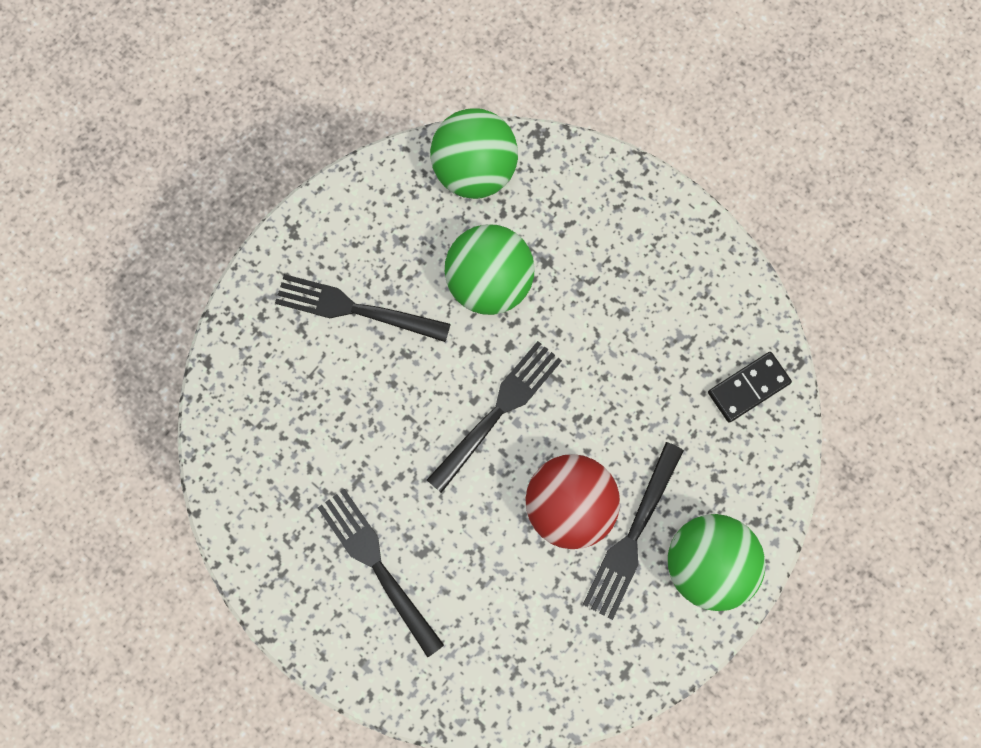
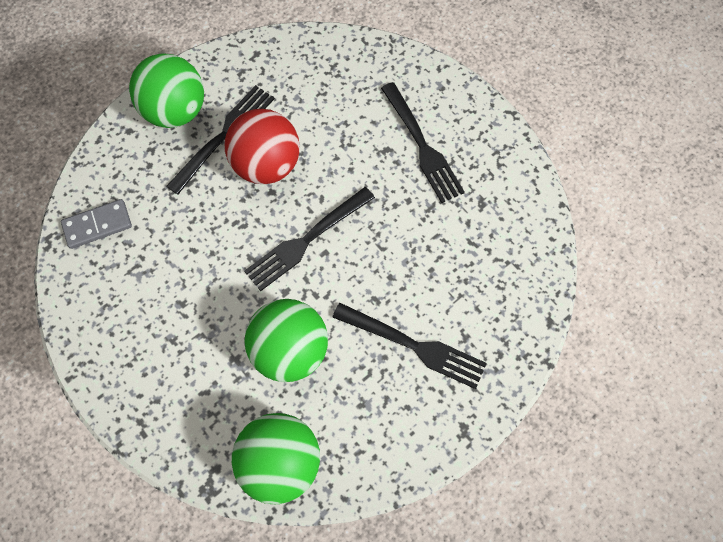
camera: 170 degrees left, 10 degrees down
black domino [708,352,792,423] -> grey domino [61,199,132,249]

